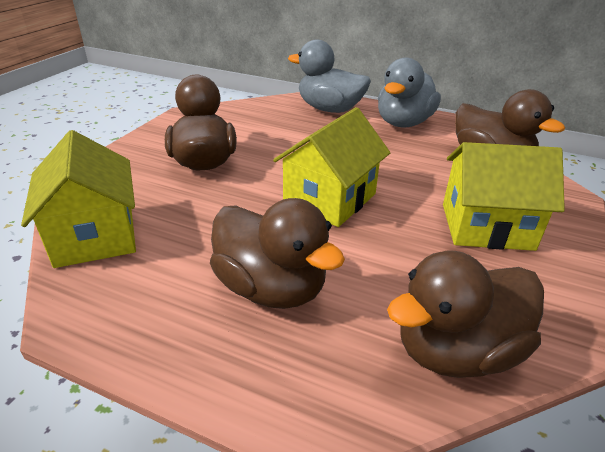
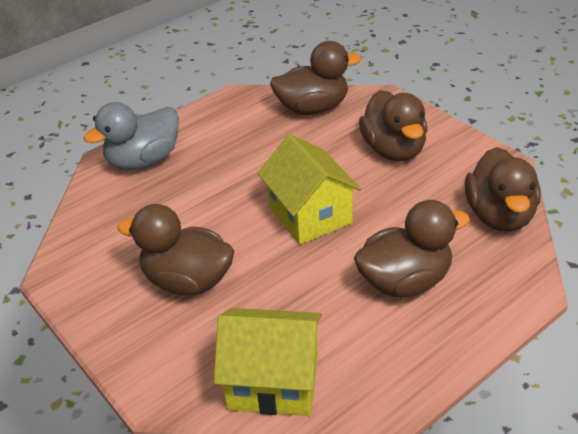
camera: 60 degrees left, 5 degrees up
grey duck [378,58,441,127] -> none
yellow house [443,142,565,251] -> brown duck [359,90,427,161]

